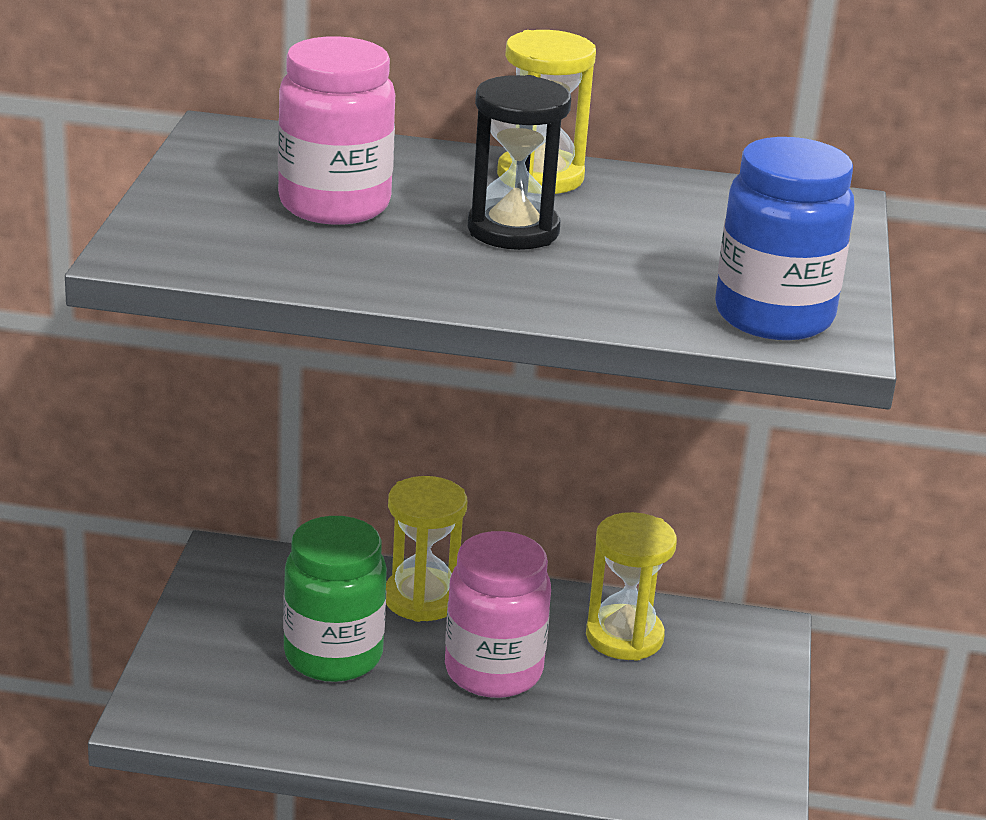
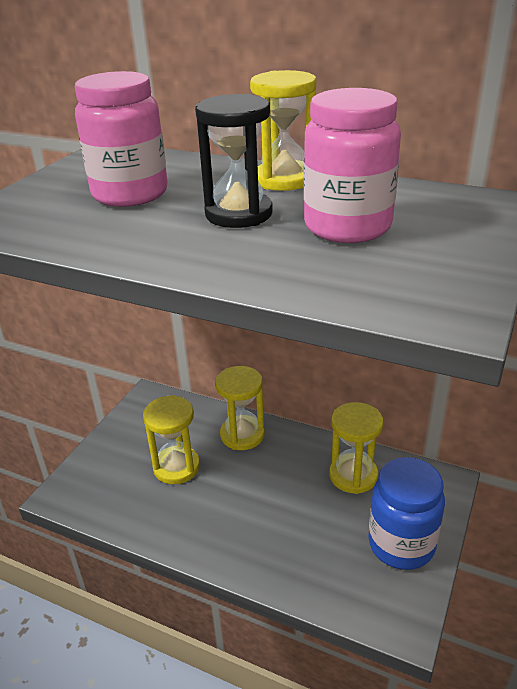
camera: 20 degrees right, 5 degrees up
green jar [283,516,387,682] -> yellow hourglass [143,395,200,484]
pink jar [445,531,551,698] -> pink jar moved to [304,88,401,243]
blue jar [715,137,854,340] -> blue jar moved to [368,457,445,570]

